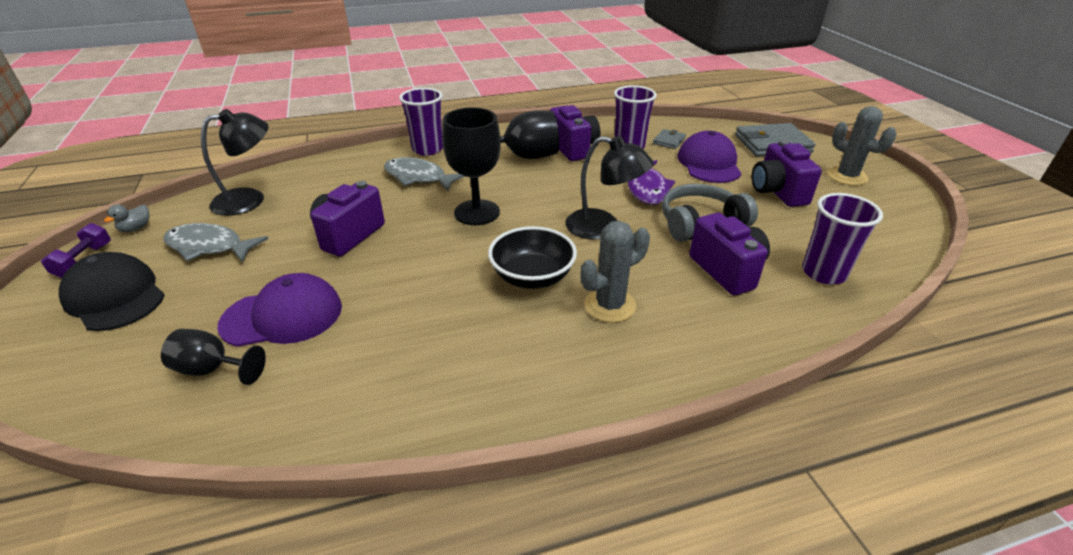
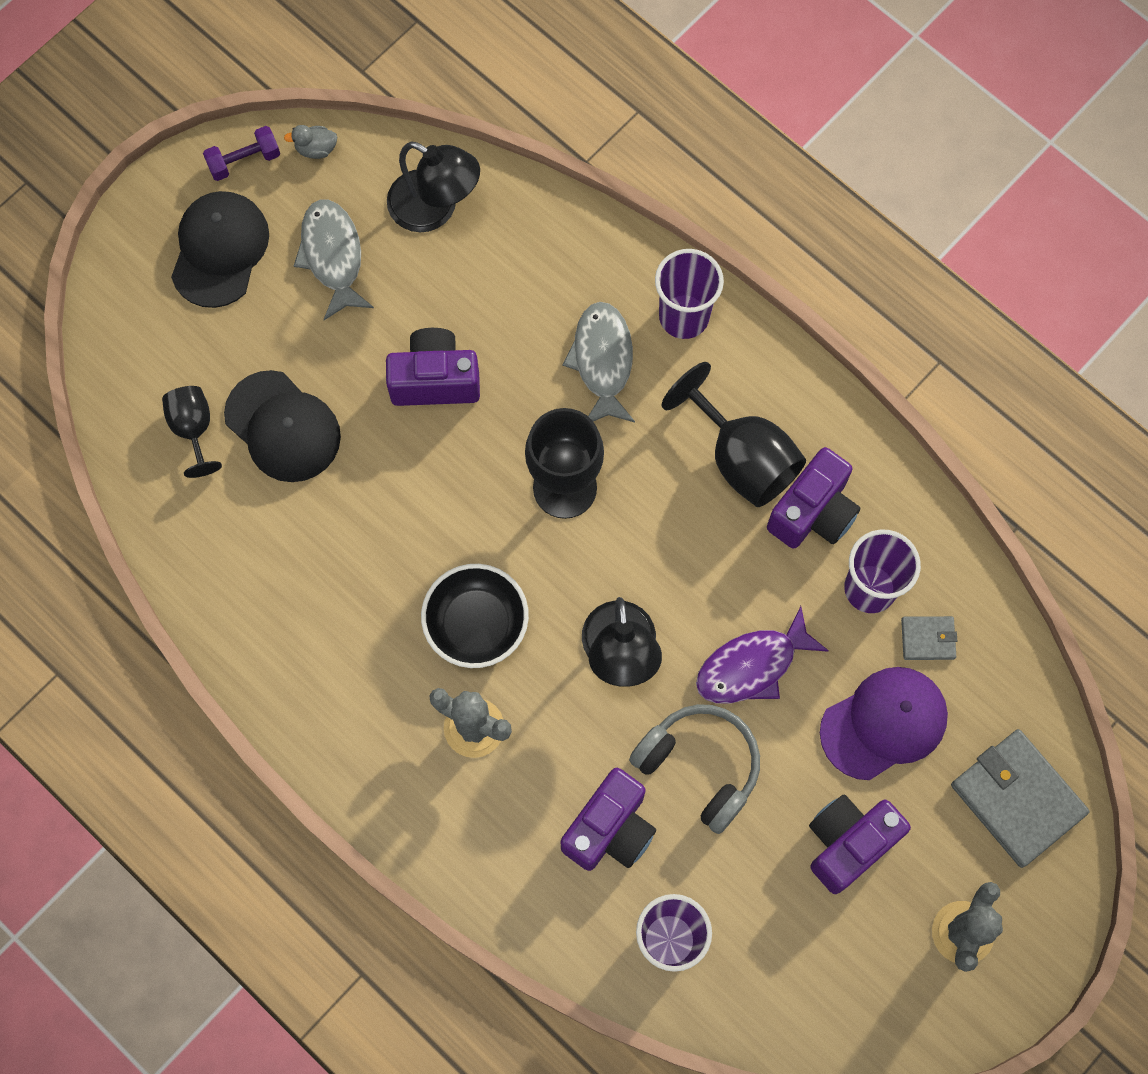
camera: 60 degrees right, 35 degrees up
purple cap [218,273,342,347] -> black cap [224,370,341,482]

